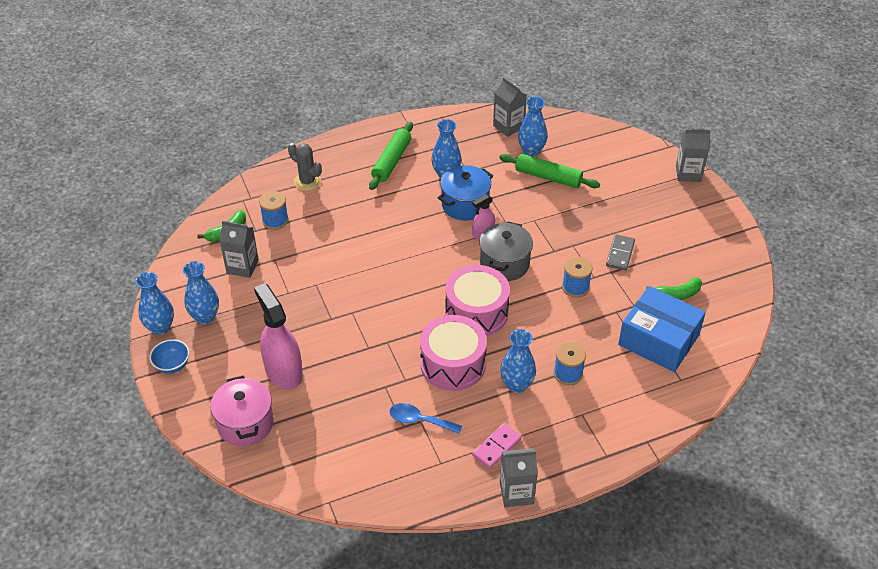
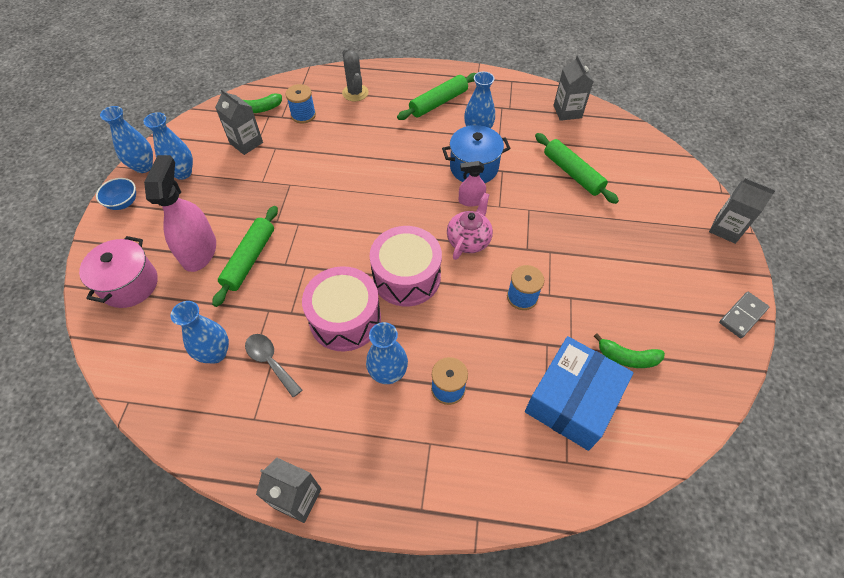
camera: 30 degrees right, 10 degrees up
blue spoon [389,403,462,434] -> grey spoon [245,334,302,397]
pink domino [472,423,522,469] -> none
grey pot [479,221,533,281] -> pink teapot [447,193,493,260]
blue vase [518,97,548,157] -> blue vase moved to [171,301,229,364]
grey domino [606,234,635,271] -> grey domino moved to [719,292,769,338]
blue box [618,286,706,372] -> blue box turned 60 degrees clockwise [525,336,634,451]
none -> green rolling pin [212,206,278,307]

